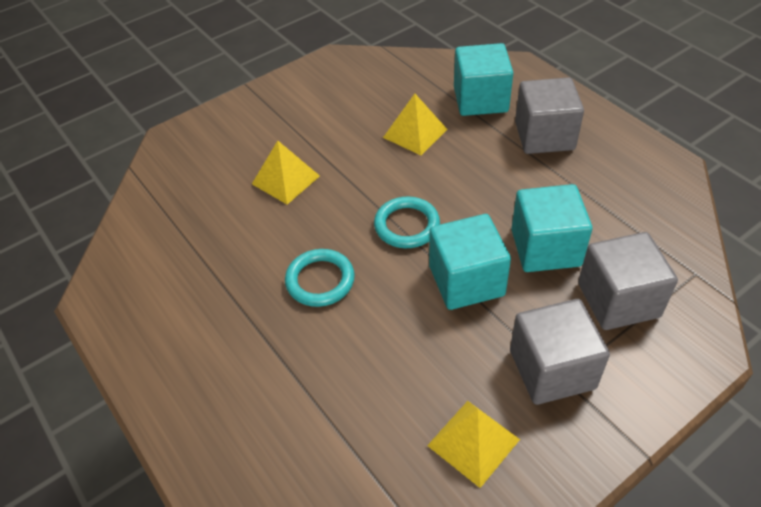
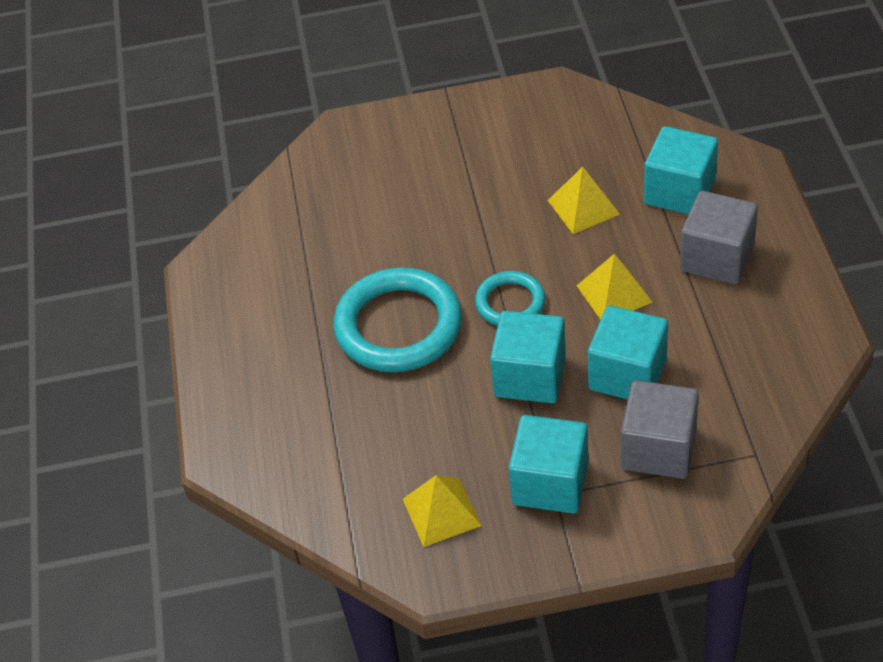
camera: 30 degrees right, 0 degrees up
yellow pyramid [252,141,320,205] -> yellow pyramid moved to [577,254,653,320]
turquoise ring [285,249,355,307] -> turquoise ring [333,267,462,372], size x1.82
grey cube [510,299,610,405] -> turquoise cube [509,415,589,514]

